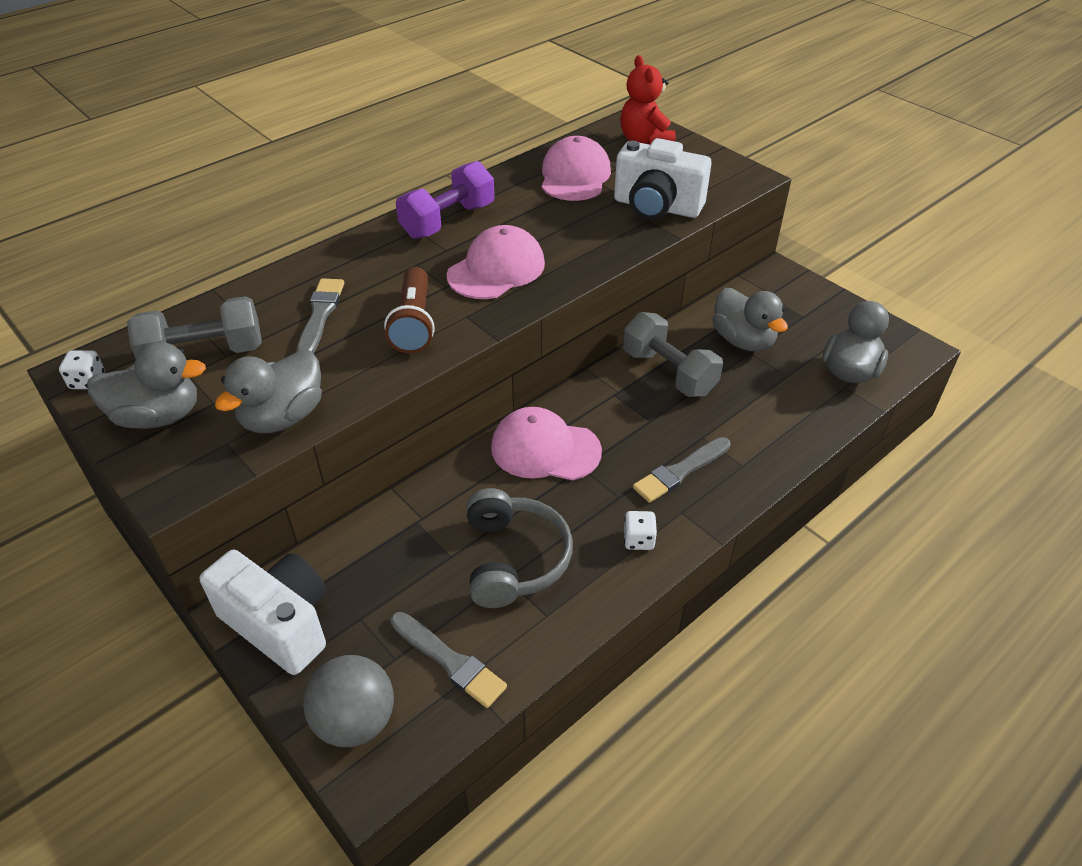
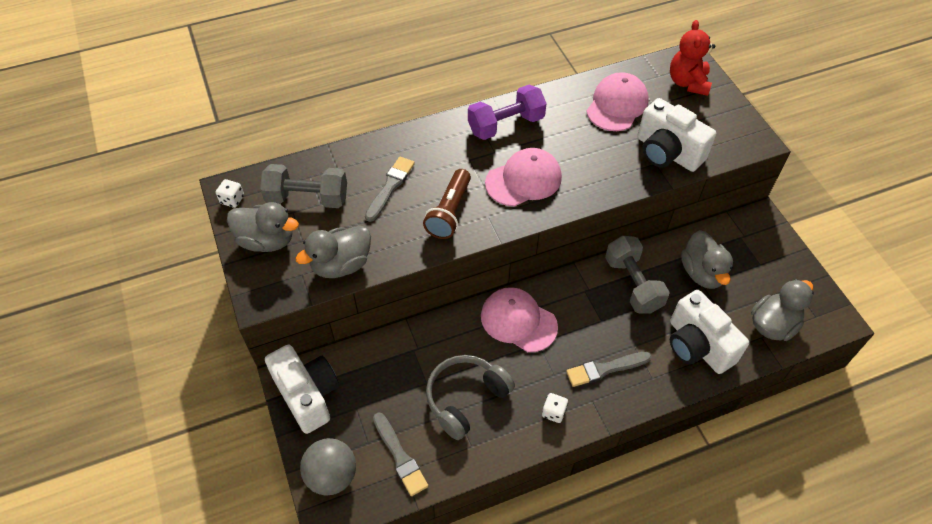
camera: 20 degrees right, 10 degrees up
grey headphones [466,488,573,608] -> grey headphones turned 150 degrees counterclockwise [426,355,515,440]
none -> white camera [670,290,749,374]

